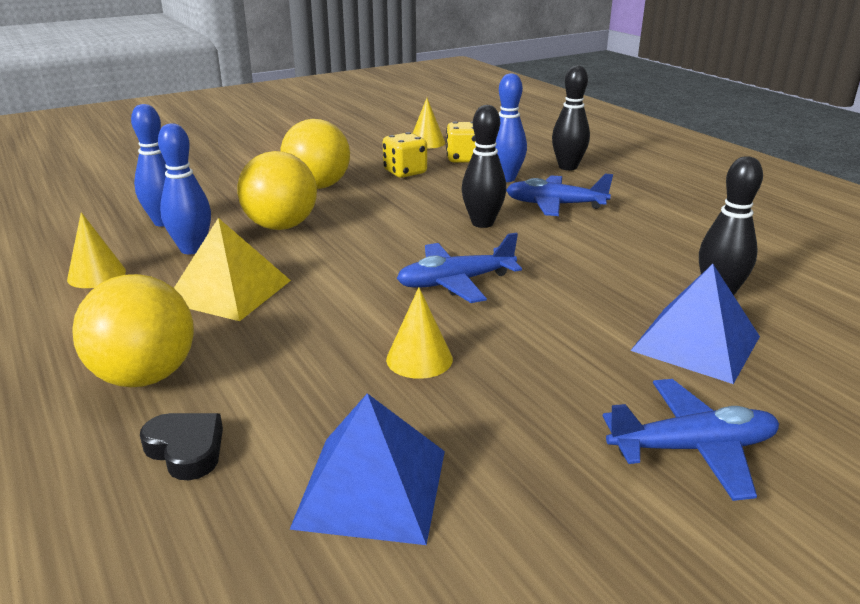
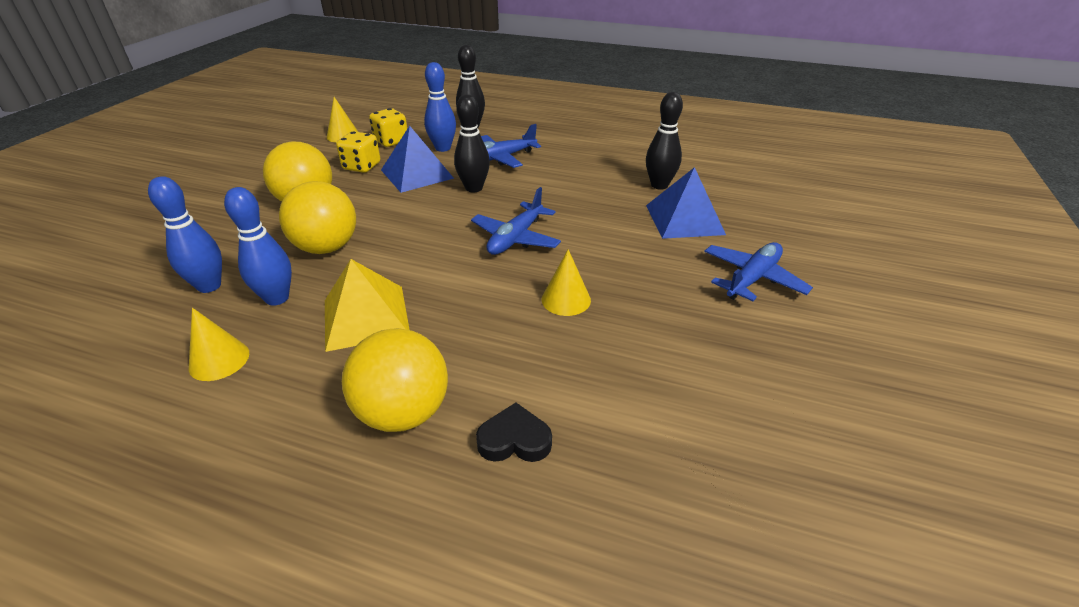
camera: 40 degrees left, 10 degrees up
blue pyramid [289,393,445,545] -> blue pyramid moved to [381,126,454,193]

